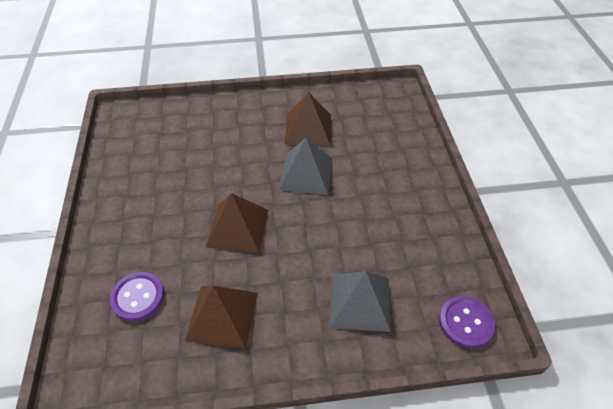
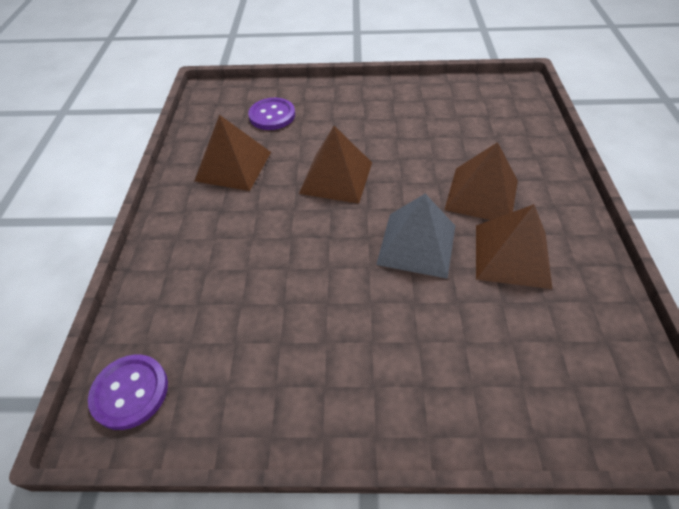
camera: 100 degrees right, 0 degrees up
grey pyramid [329,271,391,332] -> none
none -> brown pyramid [444,142,518,220]

